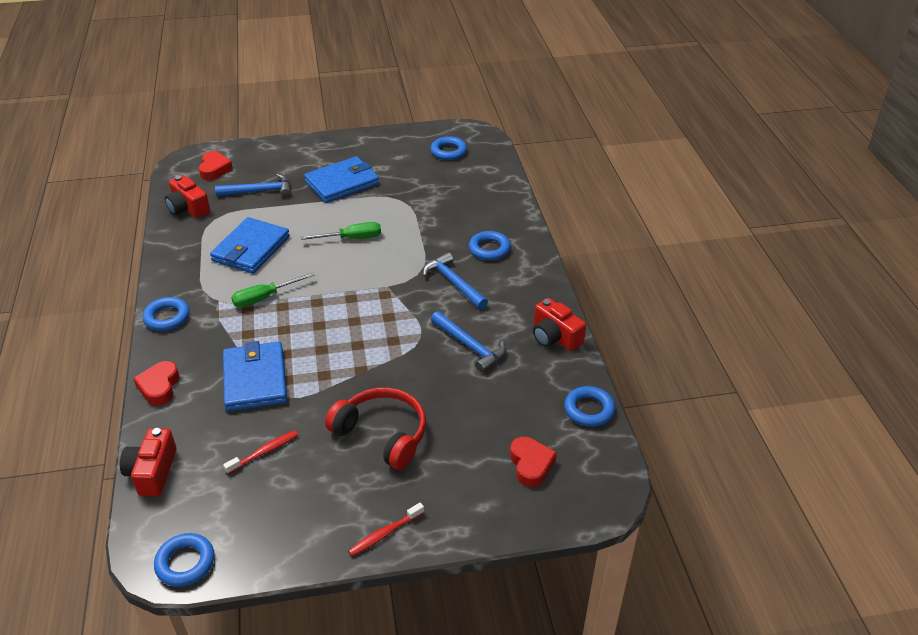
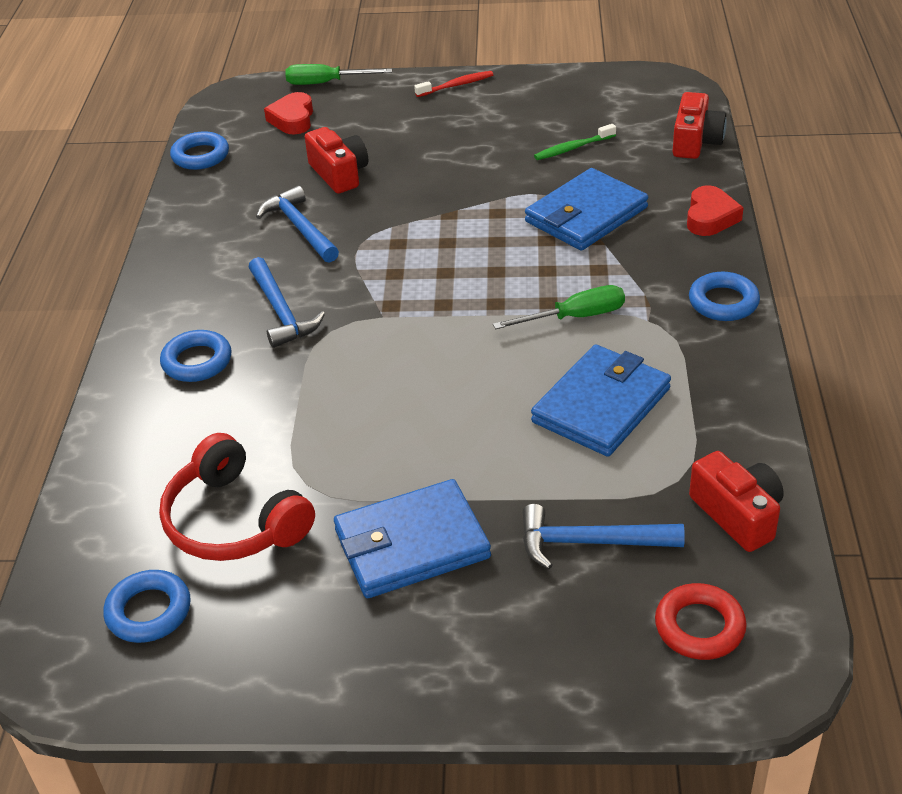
camera: 165 degrees left, 0 degrees up
blue ring [154,533,214,587] -> none
red heart [199,151,233,180] -> red ring [655,583,747,660]
blue wallet [223,341,287,411] -> blue wallet turned 45 degrees clockwise [525,168,648,251]
red toothbrush [223,430,298,474] -> green toothbrush [534,124,616,160]
green screwdriver [300,222,381,240] -> green screwdriver moved to [285,64,392,85]
red headphones [325,387,426,470] -> red headphones moved to [159,433,315,561]
red camera [533,298,586,351] -> red camera moved to [305,127,368,194]

